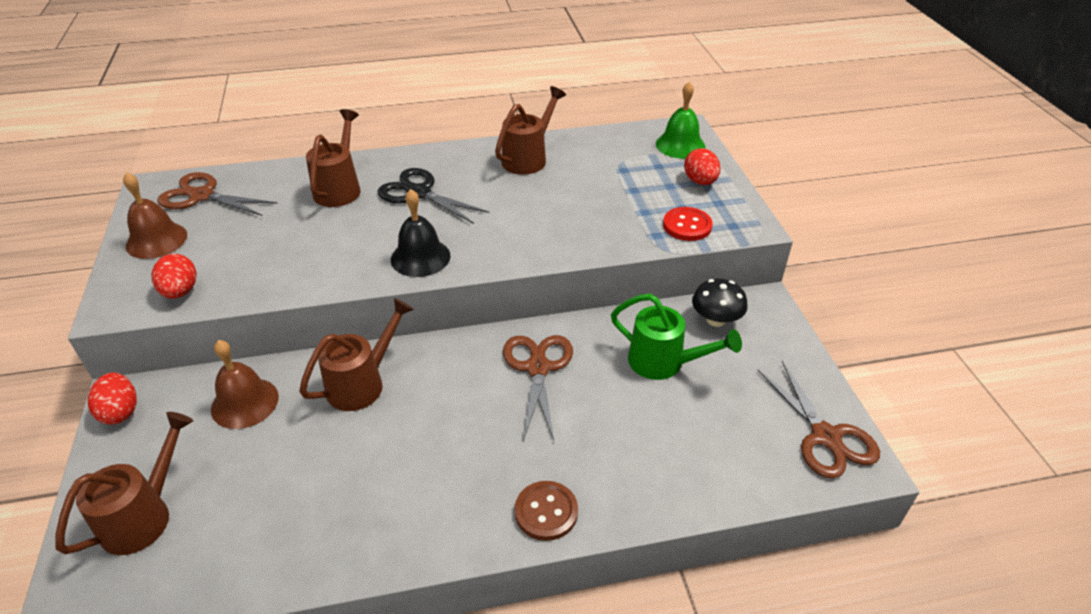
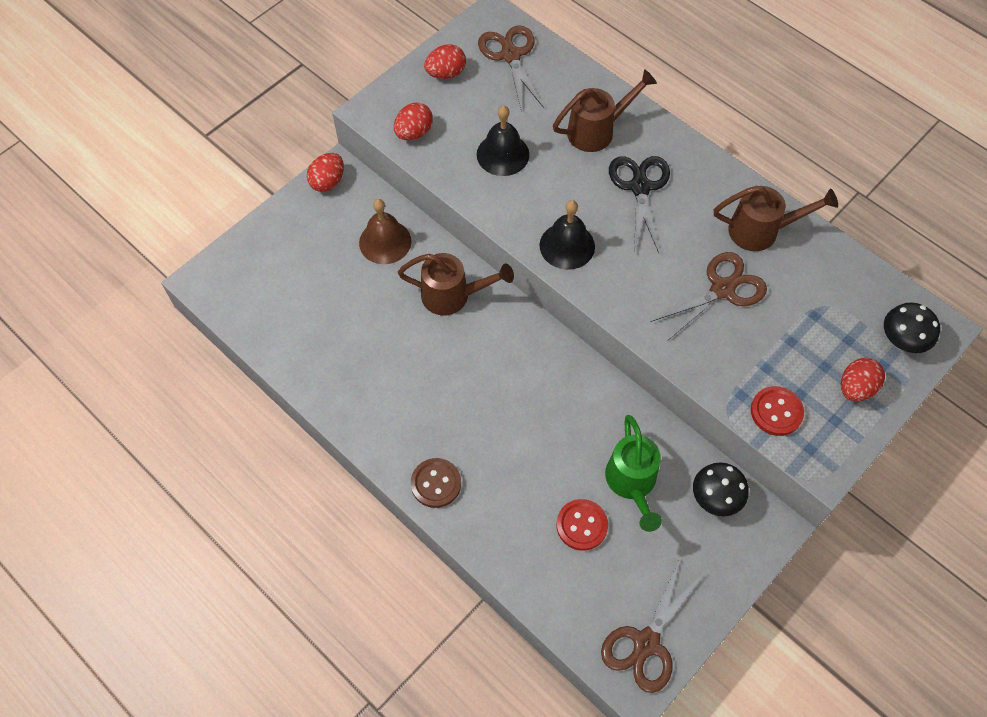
camera: 55 degrees right, 20 degrees up
brown watering can [55,412,193,555] -> none
brown bell [123,172,187,259] -> red egg [424,44,466,79]
brown scissors [503,335,573,441] -> brown scissors moved to [650,252,767,341]
green bell [656,82,705,159] -> black mushroom [884,303,940,353]
none -> black bell [477,105,529,176]
none -> red button [556,499,608,551]

